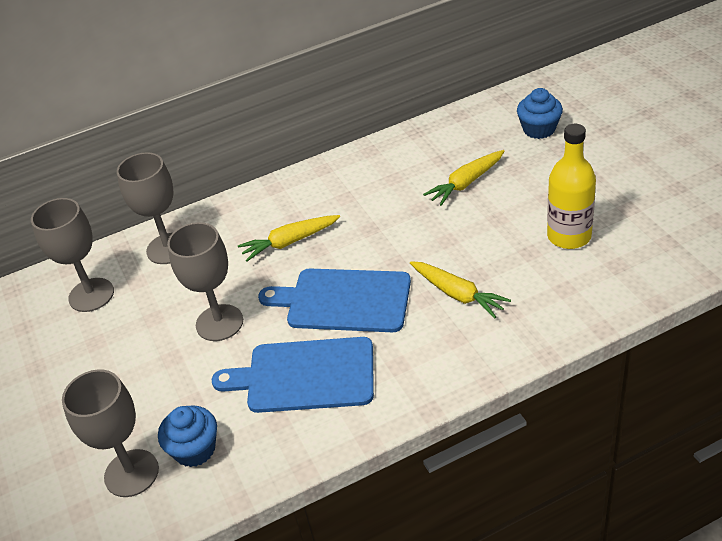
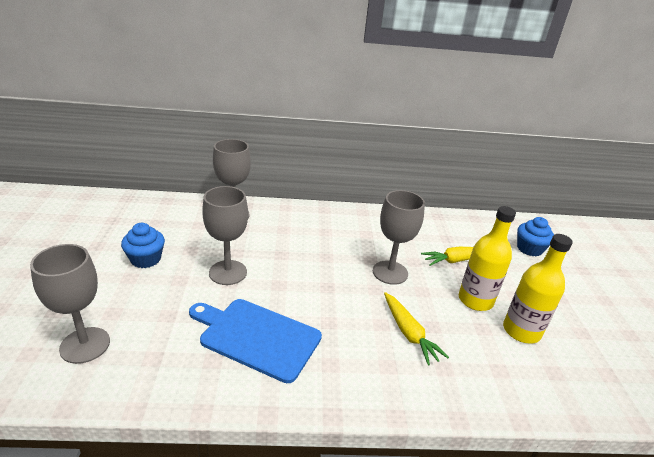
camera: 15 degrees right, 10 degrees down
grey goblet [31,198,114,312] -> grey goblet moved to [373,190,425,285]
blue cupcake [158,405,217,467] -> blue cupcake moved to [121,223,165,268]
yellow carrot [238,215,340,261] -> none
blue cutting board [258,269,411,332] -> none
none -> yellow bottle [459,206,516,311]

